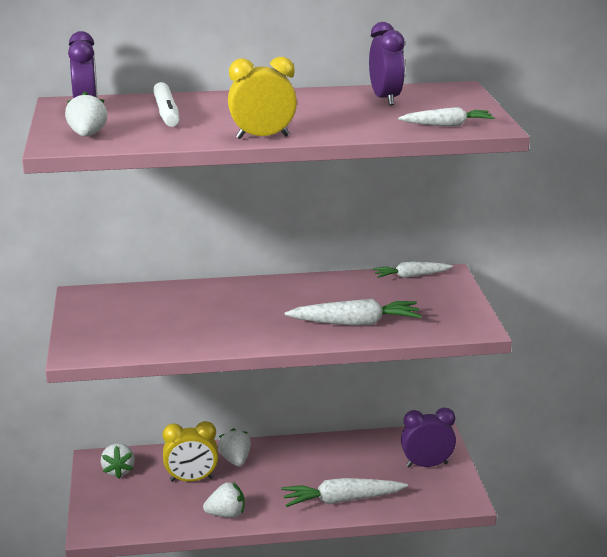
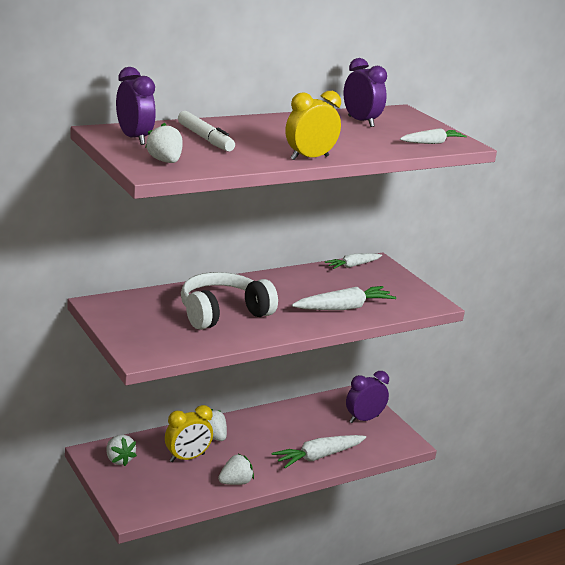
camera: 25 degrees left, 0 degrees up
none -> white headphones [181,272,278,330]

